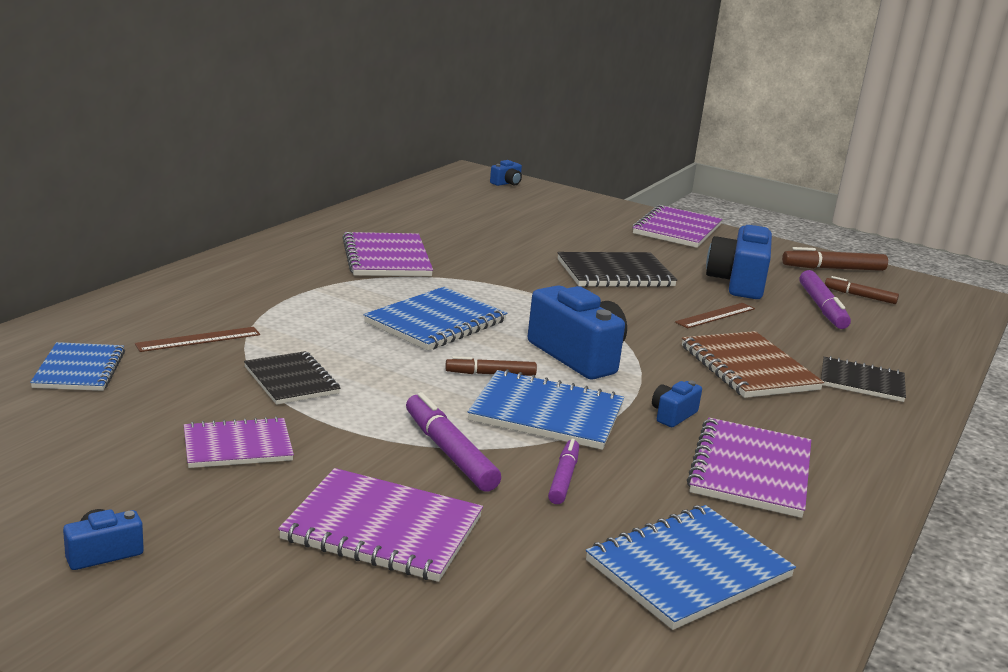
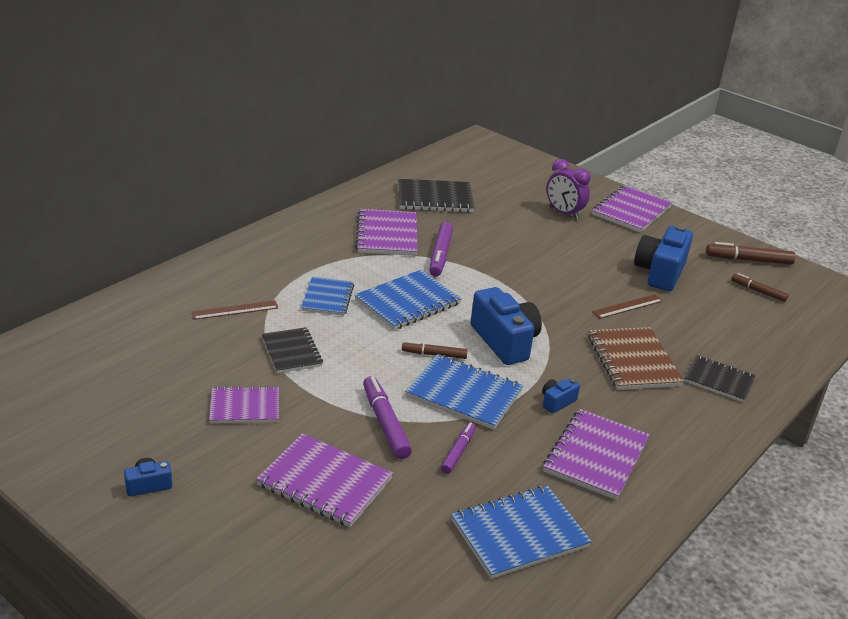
camera: 10 degrees right, 10 degrees up
blue notebook [30,342,125,391] -> blue notebook moved to [301,277,354,316]
blue camera [490,160,522,186] -> none
black notebook [557,252,677,287] -> black notebook moved to [398,179,474,213]
purple marker [800,270,851,329] -> purple marker moved to [429,222,453,277]
none -> purple clock [547,159,591,219]

